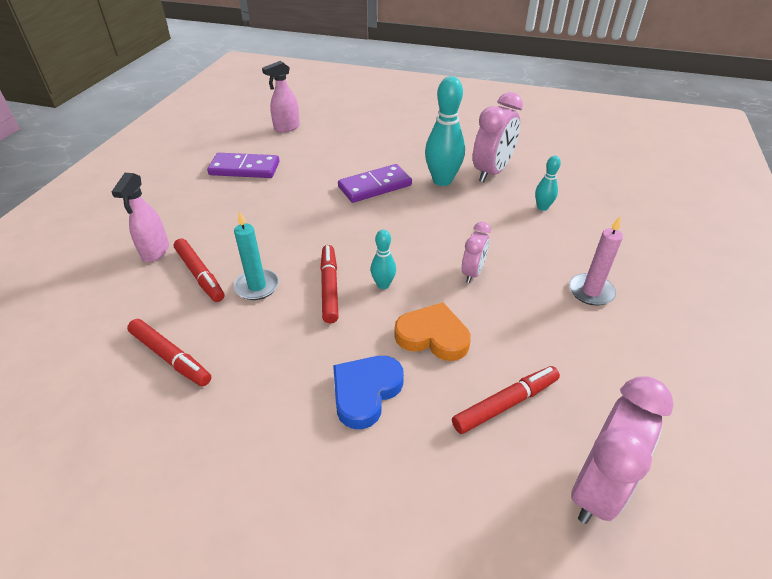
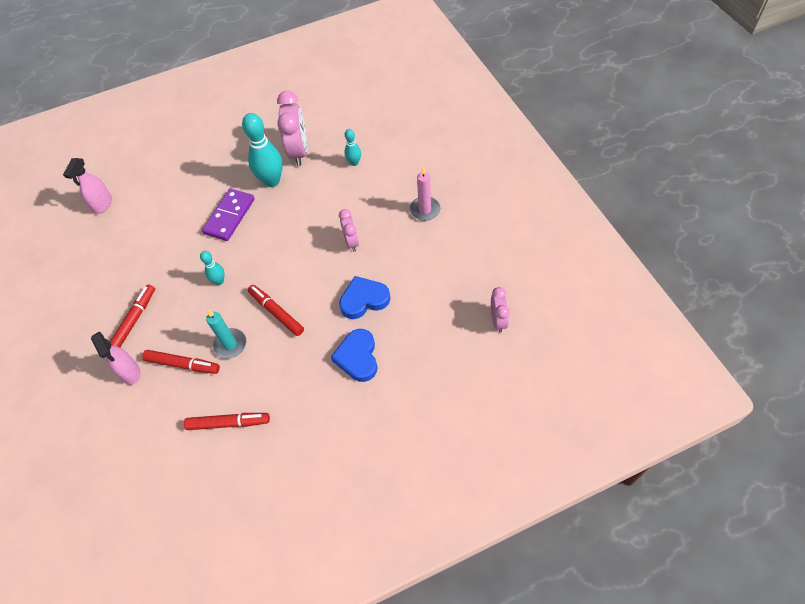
camera: 35 degrees left, 15 degrees up
purple domino [207,153,279,178] -> none
turquoise bowling pin [371,230,396,289] -> turquoise bowling pin moved to [200,251,225,285]
orange heart [394,302,471,361] -> blue heart [339,276,391,319]
red marker [452,366,560,434] -> red marker moved to [110,284,155,347]
pink clock [571,376,674,524] -> pink clock [491,287,510,333], size x0.56

